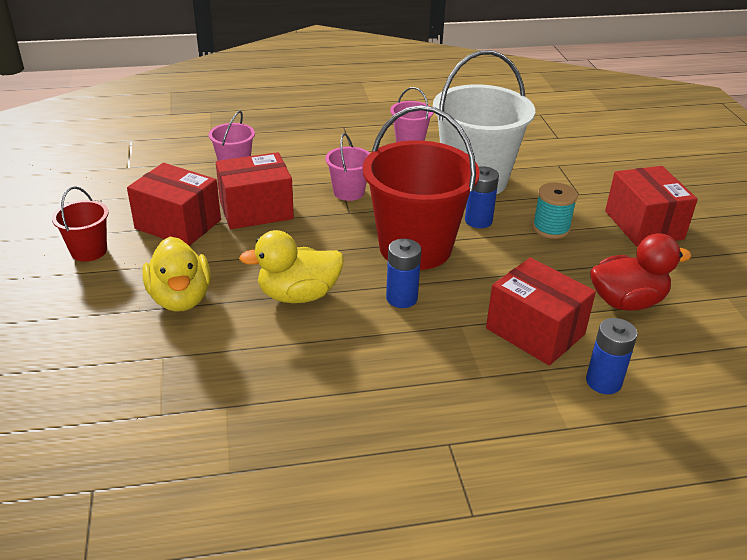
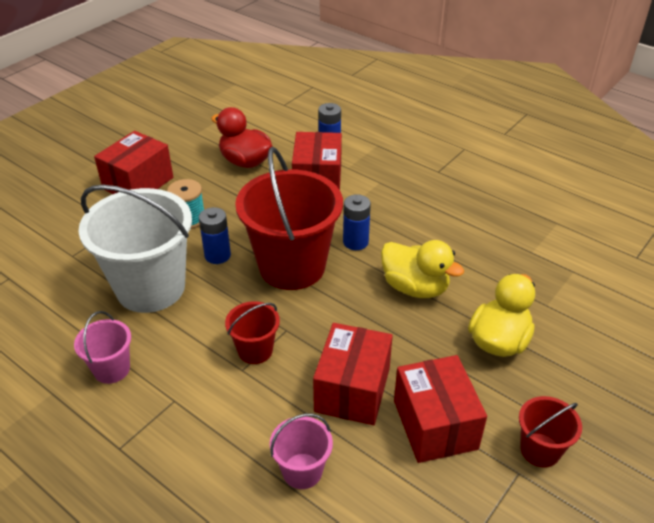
camera: 130 degrees left, 5 degrees up
red box [216,152,294,229] -> red box turned 75 degrees clockwise [313,323,393,425]
pink bucket [325,133,370,201] -> red bucket [225,301,280,364]

